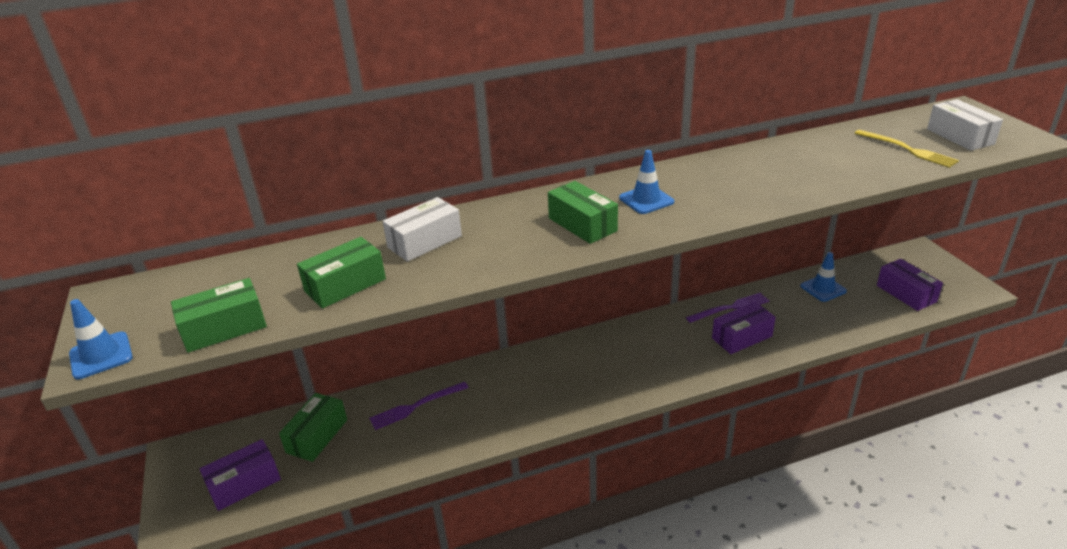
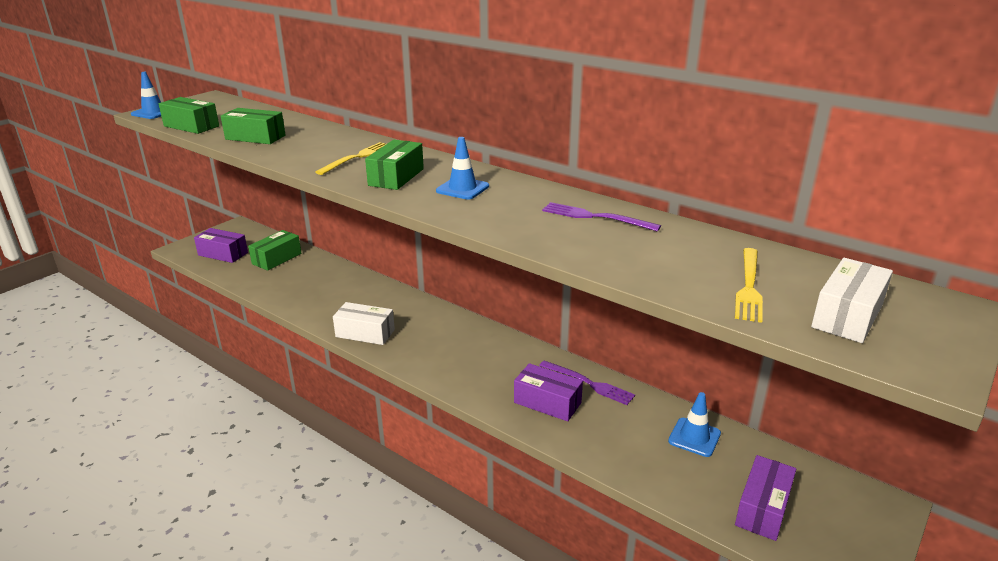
camera: 55 degrees right, 5 degrees down
green box [279,393,347,462] -> green box turned 45 degrees counterclockwise [248,230,301,271]
purple fork [369,381,469,430] -> purple fork moved to [542,202,661,232]
white box [382,197,462,262] -> white box moved to [333,302,395,345]
none -> yellow fork [315,142,386,175]

